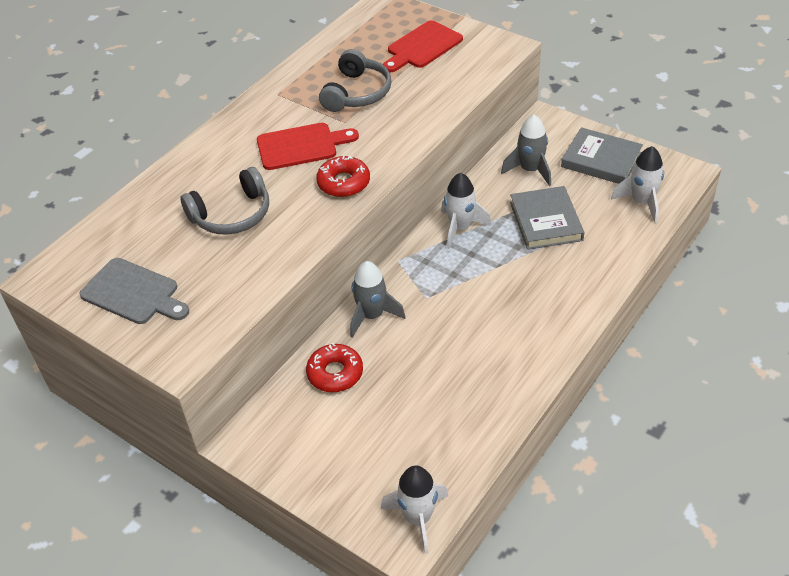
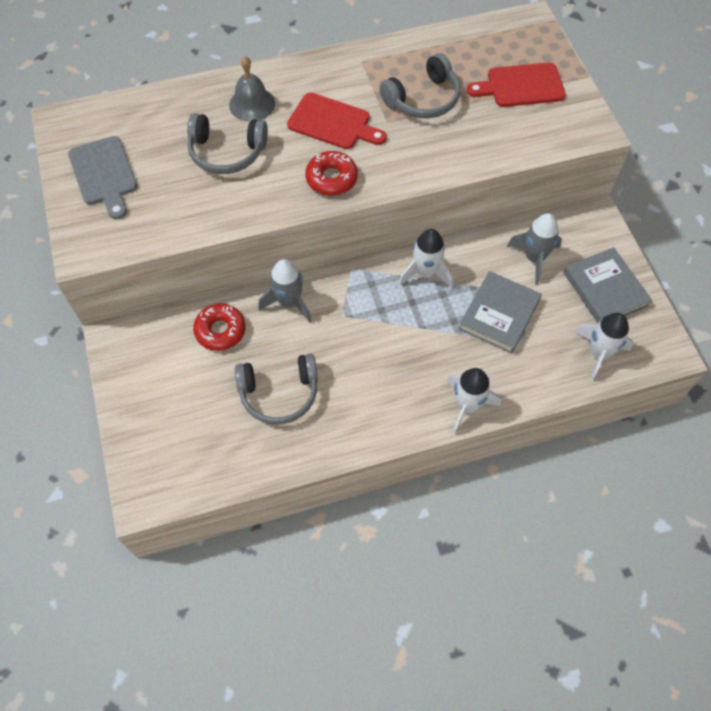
camera: 35 degrees right, 15 degrees up
white rocket [381,465,448,554] -> white rocket moved to [447,368,501,435]
none -> grey bell [229,56,275,122]
none -> grey headphones [235,354,318,424]

